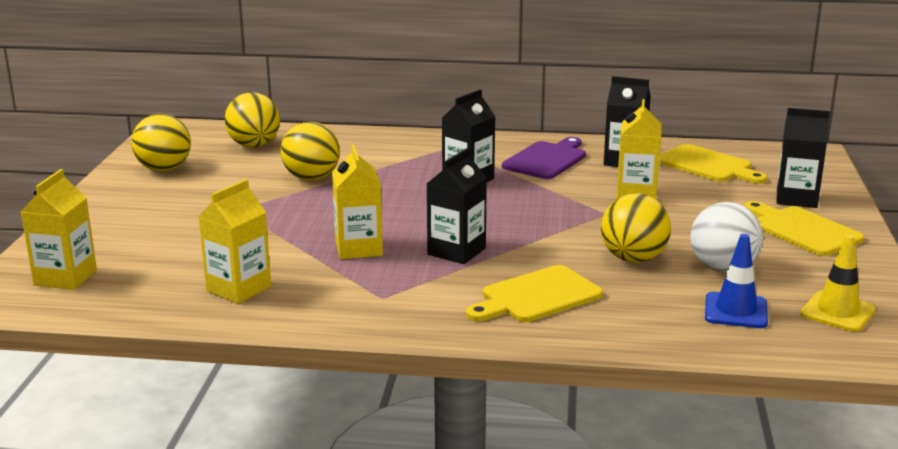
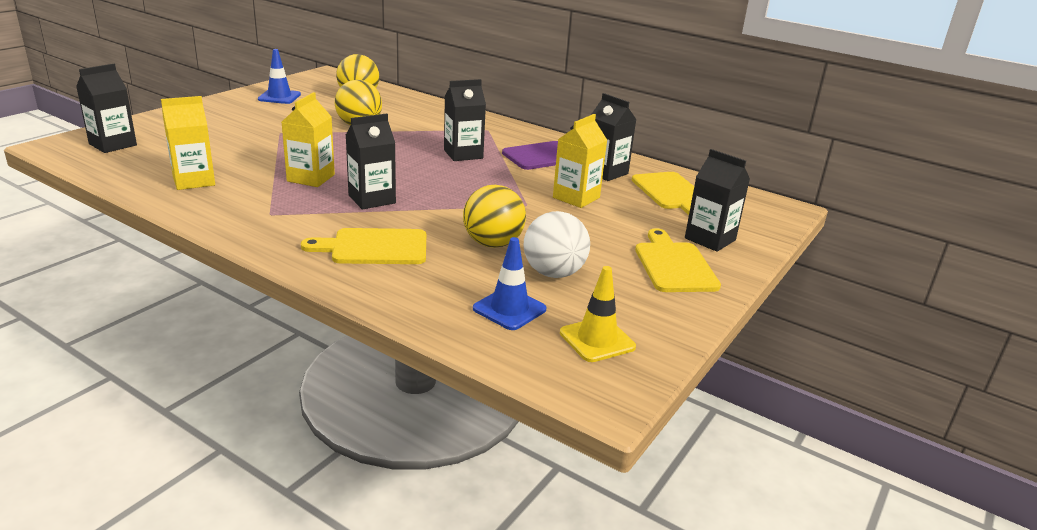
camera: 25 degrees right, 5 degrees up
yellow carton [20,169,97,290] -> black carton [76,64,137,153]
yellow ball [131,114,191,171] -> blue traffic cone [258,49,301,104]

